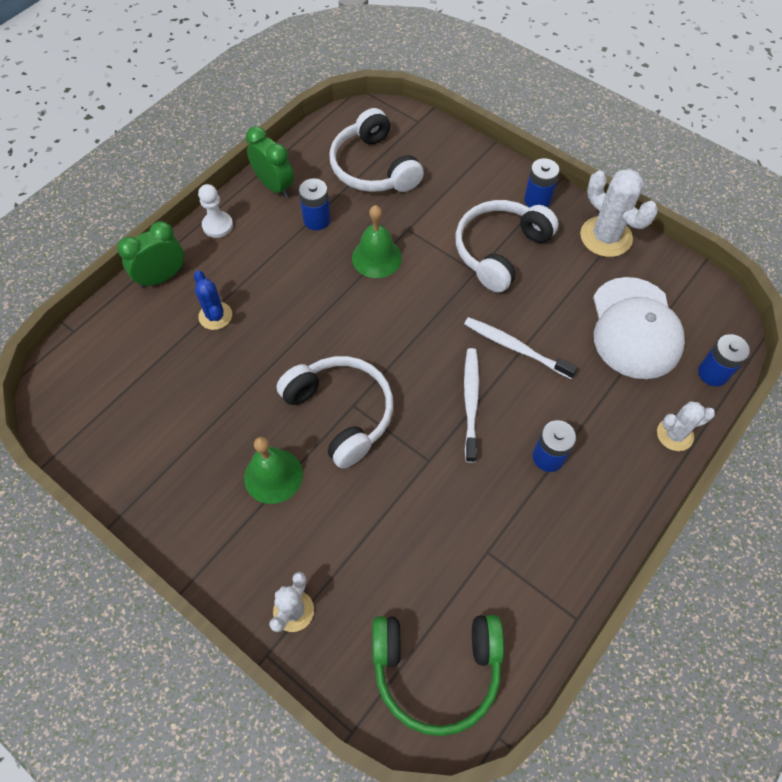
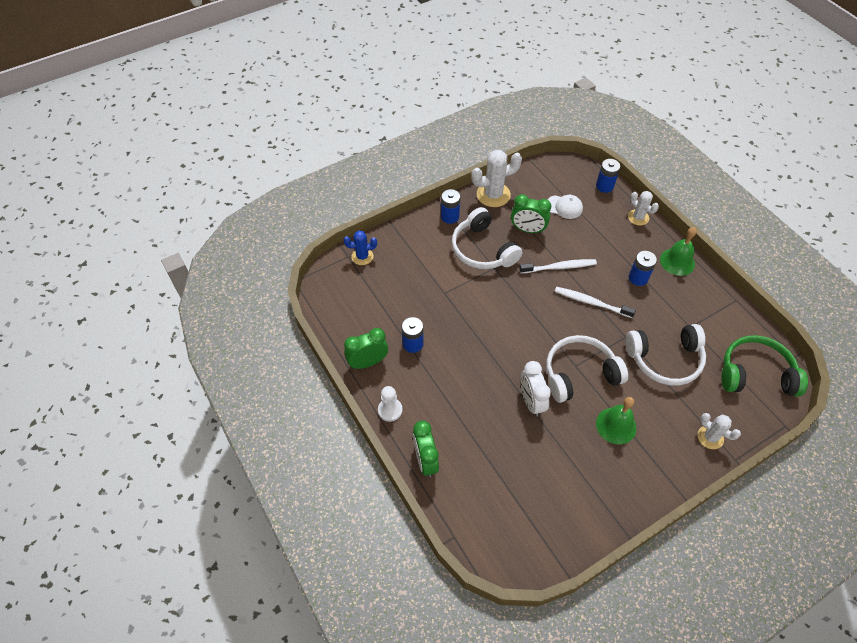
camera: 70 degrees left, 5 degrees down
blue cactus [194,271,232,330] -> blue cactus moved to [344,230,377,265]
white headphones [330,108,424,192] -> white headphones moved to [626,324,706,386]
green bell [352,205,402,278] -> green bell moved to [660,227,697,276]
green headphones [372,615,504,736] -> green headphones turned 105 degrees counterclockwise [721,335,808,396]
white toothbrush [464,317,578,379] -> white toothbrush turned 150 degrees counterclockwise [519,259,597,274]
white cap [593,277,685,379] -> white cap [547,195,583,219], size x0.51
white cactus [657,401,715,451] -> white cactus turned 45 degrees counterclockwise [628,191,659,226]
none -> green clock [511,194,551,233]
none -> white clock [521,361,551,417]

